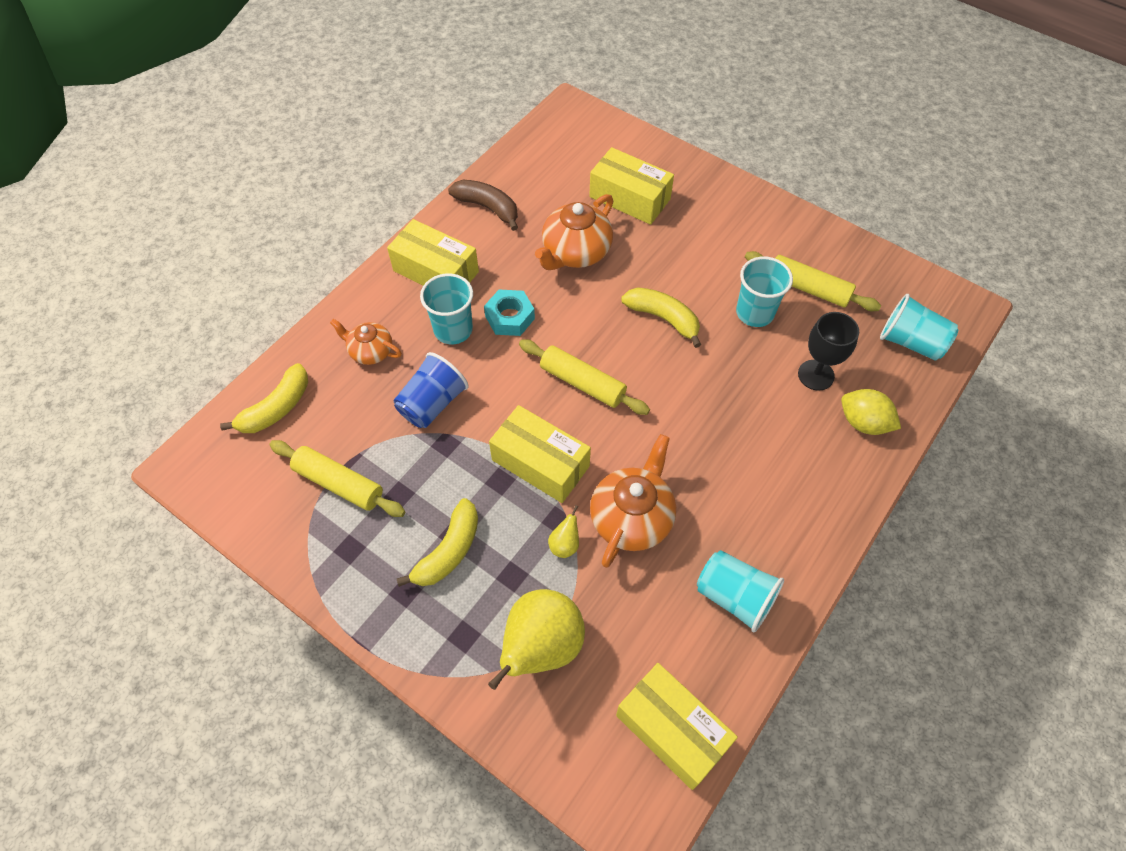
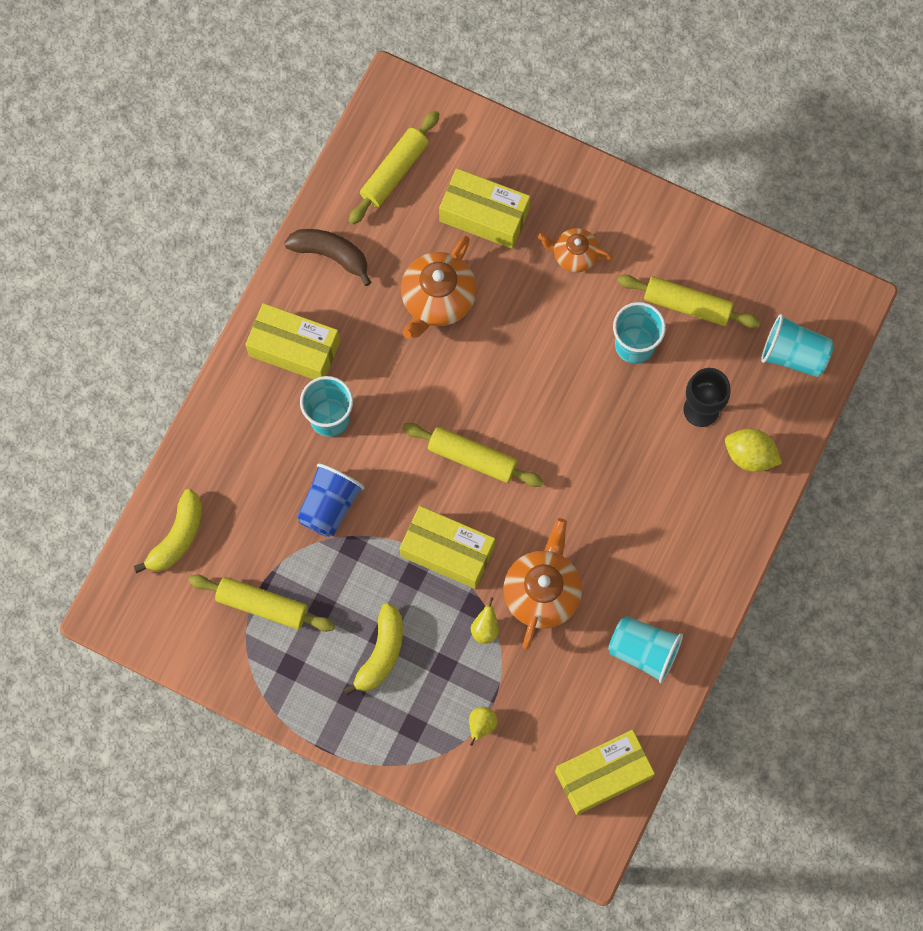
camera: 10 degrees left, 15 degrees up
orange teapot [330,319,402,365] -> orange teapot moved to [538,228,613,273]
turquoise nut [484,289,535,336] -> none
yellow pear [488,589,585,690] -> yellow pear [469,707,497,746], size x0.42
yellow box [616,663,738,790] -> yellow box turned 60 degrees counterclockwise [555,730,655,815]
yellow banana [621,287,701,348] -> none
none -> yellow rolling pin [349,111,439,225]

